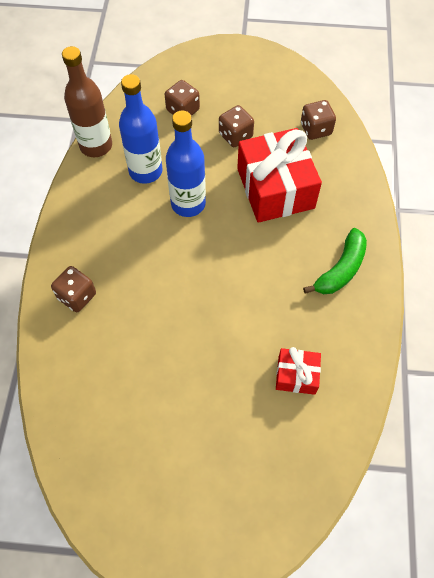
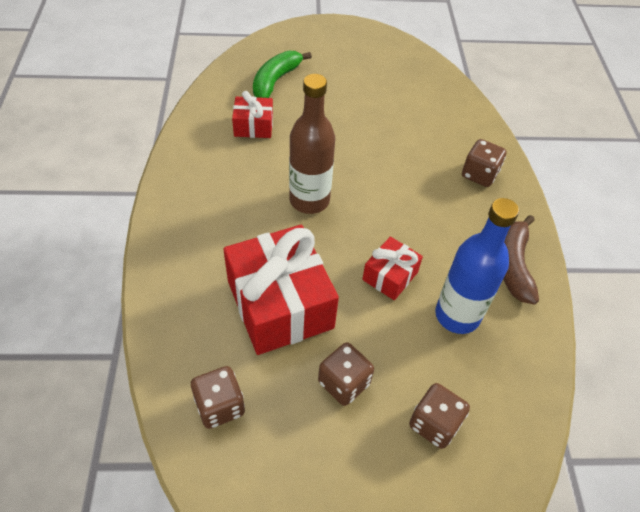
camera: 170 degrees right, 10 degrees down
brown bottle [62,46,112,157] -> brown bottle moved to [289,74,335,214]
blue bottle [166,111,206,217] -> red gift [362,236,423,300]
green banana [303,228,367,294] -> green banana moved to [253,51,312,98]
none -> brown banana [503,215,539,305]

